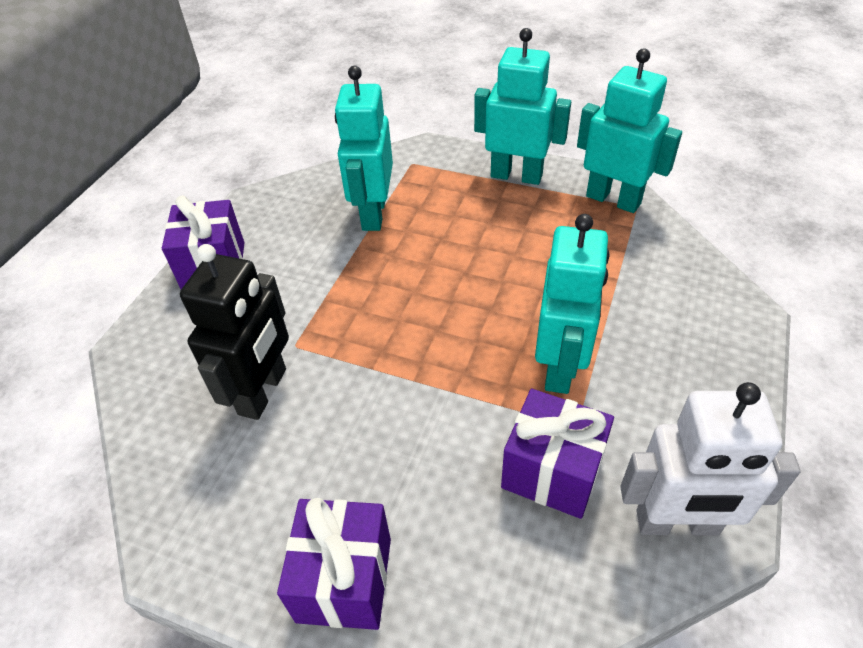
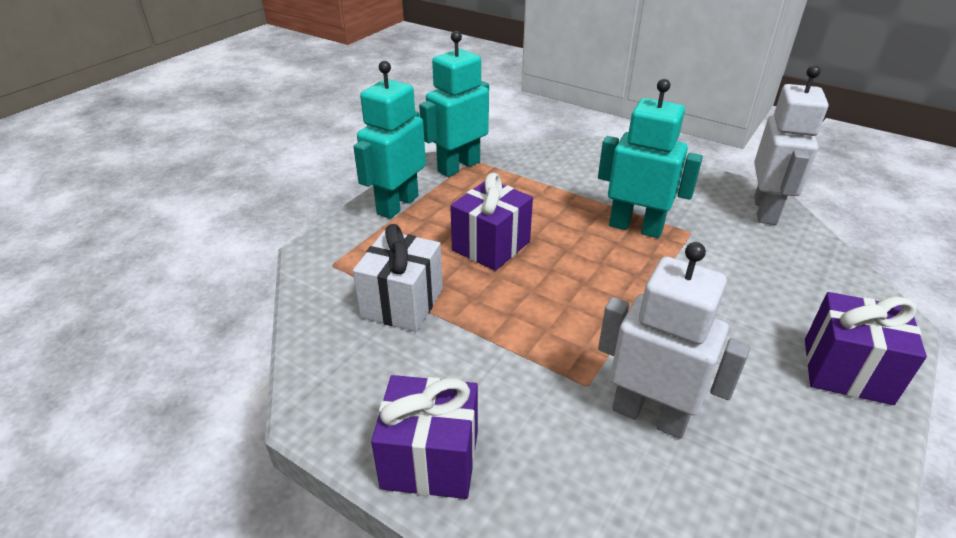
camera: 80 degrees left, 10 degrees down
black robot [180,244,289,420] -> white robot [598,242,750,439]
turquoise robot [335,66,393,231] -> white gift [353,224,443,332]
purple gift [501,389,614,519] -> purple gift moved to [450,173,533,271]

